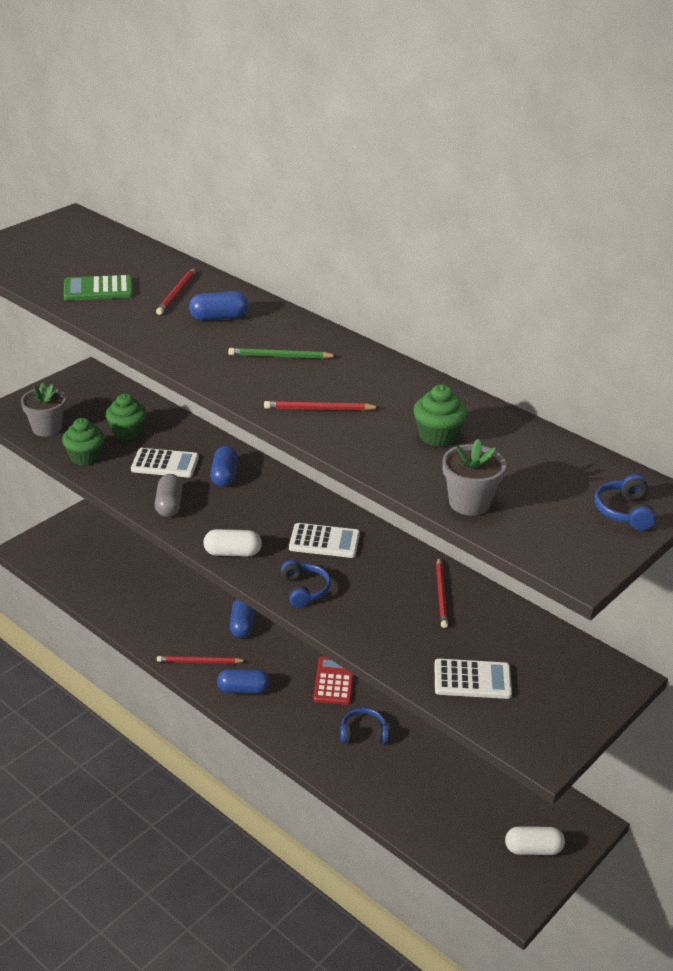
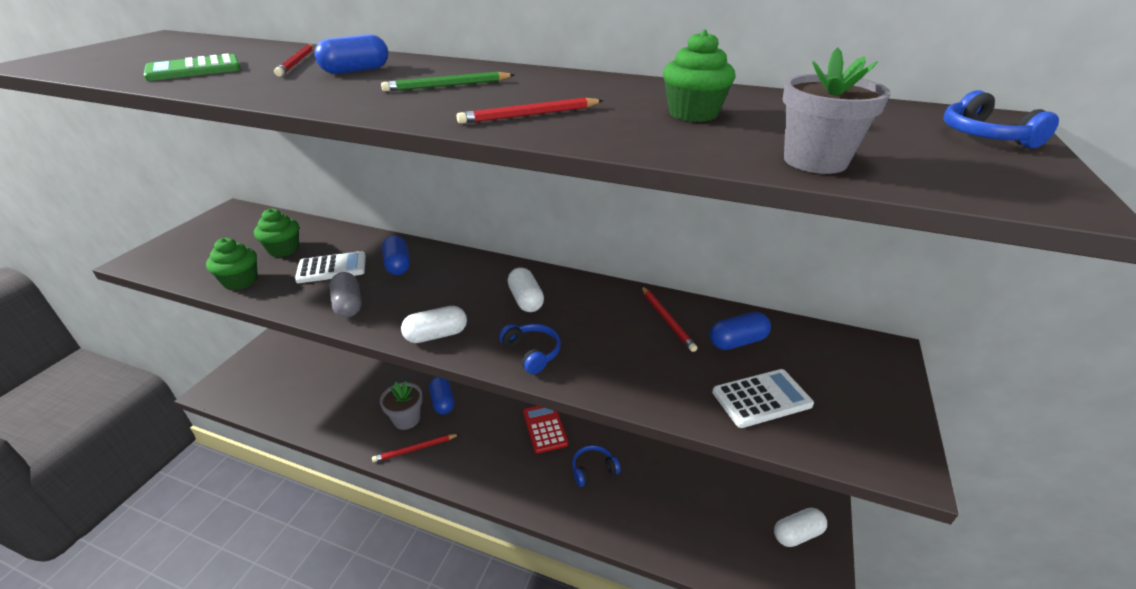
camera: 20 degrees left, 0 degrees up
grey flower pot [21,382,66,437] -> grey flower pot moved to [380,381,423,430]
blue capsule [217,669,270,694] -> blue capsule moved to [709,312,771,350]
white calculator [289,523,360,558] -> white capsule [508,267,544,312]

